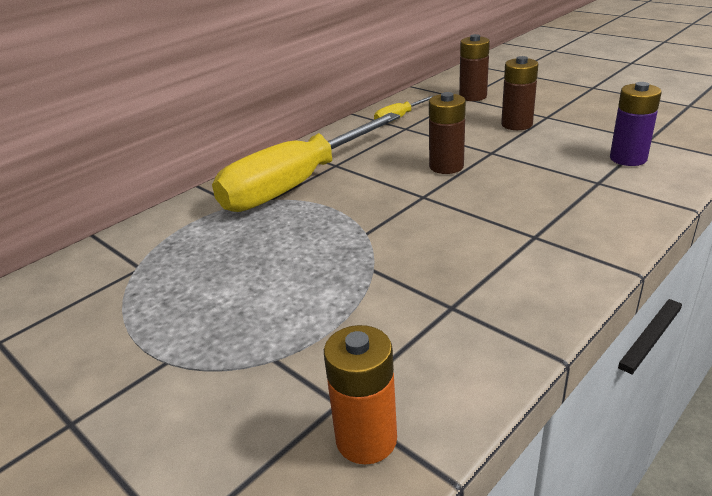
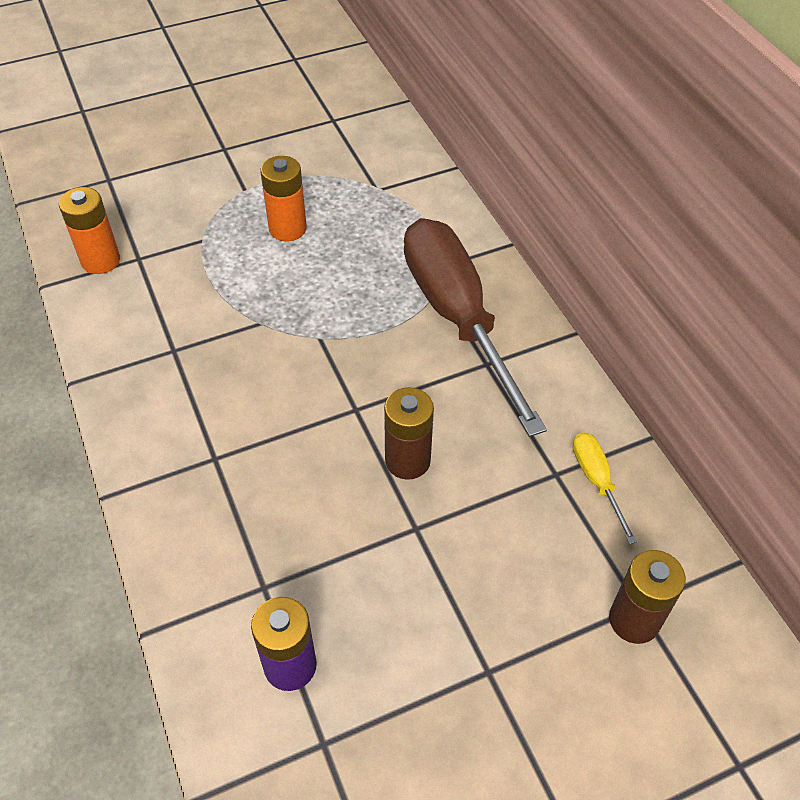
camera: 110 degrees right, 20 degrees up
yellow screwdriver [212,113,400,212] -> brown screwdriver [404,218,547,437]
brown battery [501,56,538,130] -> none
none -> orange battery [260,156,307,241]

